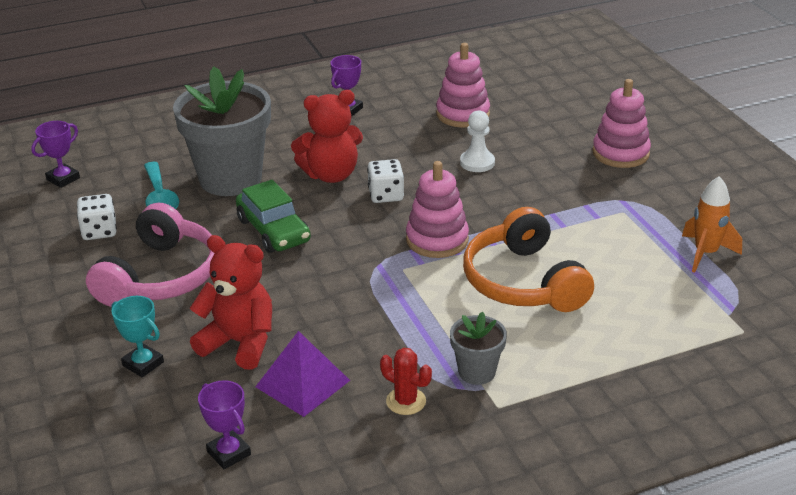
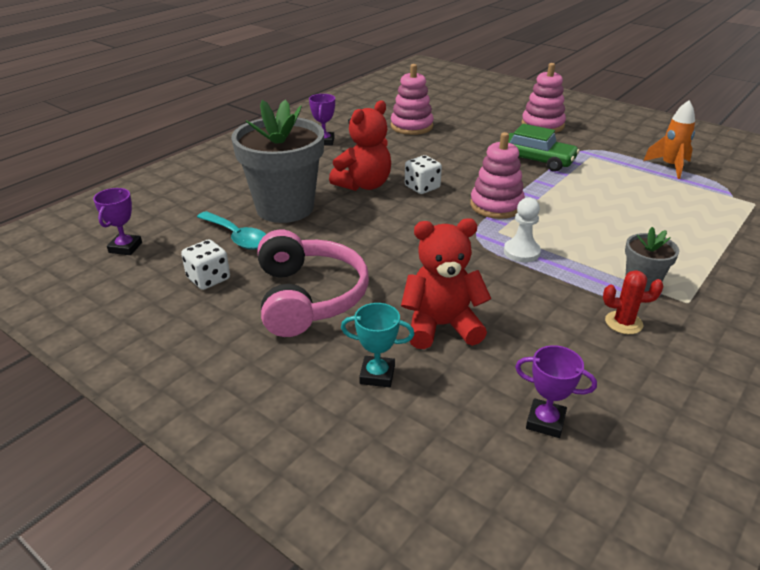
camera: 30 degrees left, 0 degrees up
green car [236,180,311,253] -> green car moved to [508,124,580,172]
purple pyramid [255,331,350,417] -> none
white pawn [460,110,495,172] -> white pawn moved to [504,198,541,262]
orange headphones [463,207,594,312] -> none

